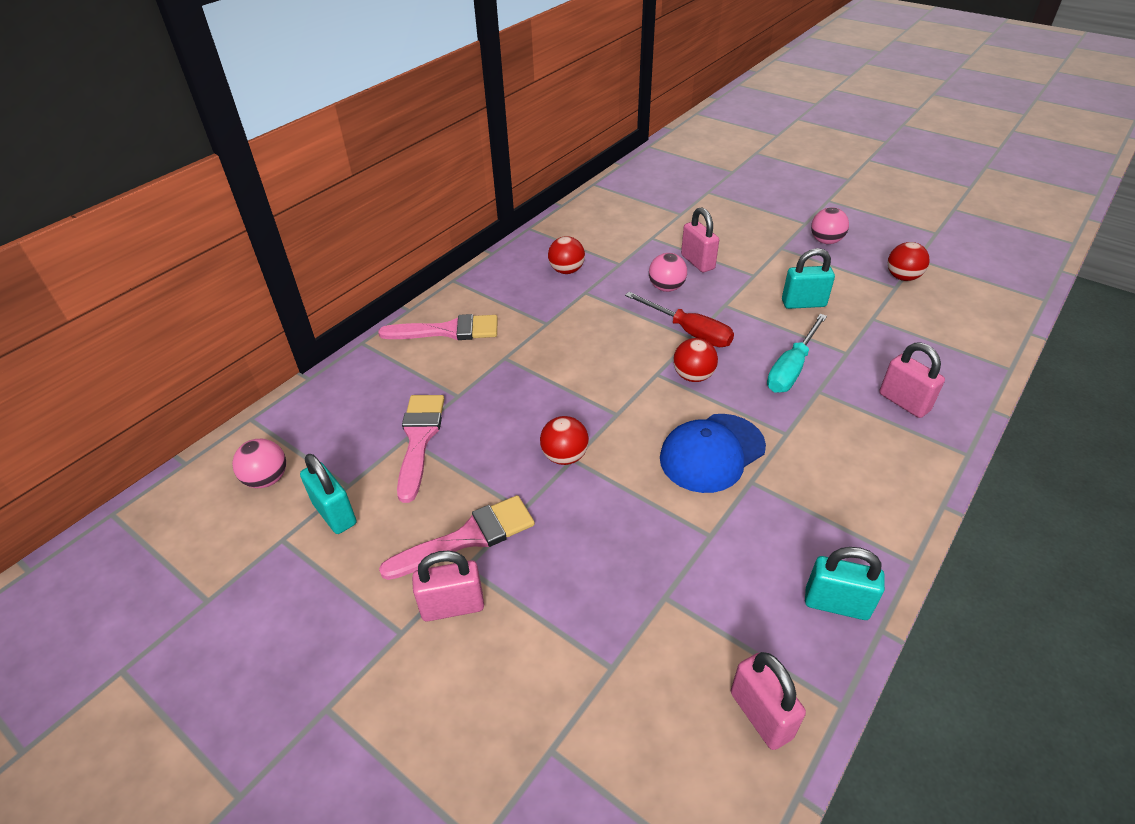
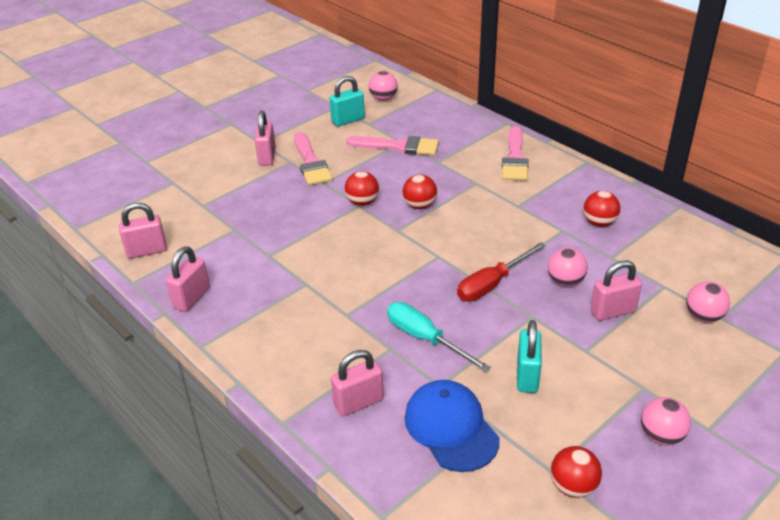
camera: 100 degrees right, 5 degrees down
blue cap [660,414,766,493] -> blue cap moved to [404,380,500,472]
red ball [673,338,718,382] -> red ball moved to [403,174,437,209]
turquoise padlock [805,547,885,620] -> pink padlock [166,246,210,312]
none -> pink ball [686,281,730,323]

